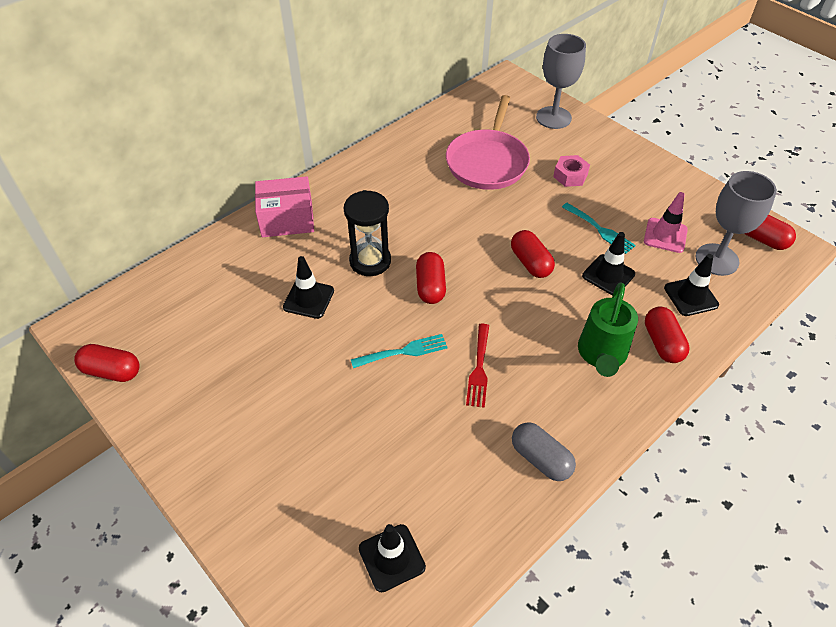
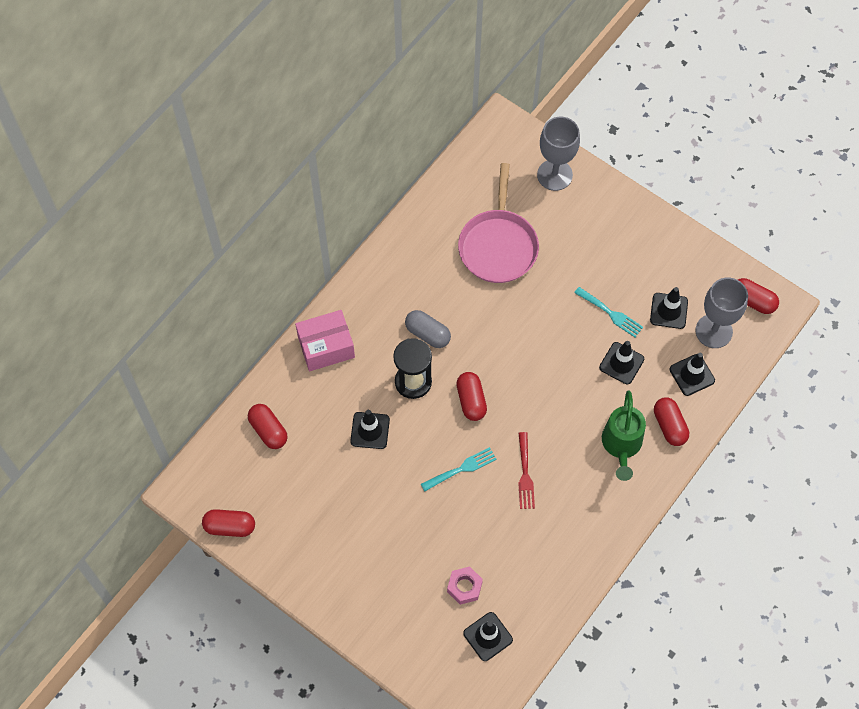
camera: 10 degrees left, 15 degrees up
red capsule [511,230,555,278] -> red capsule moved to [248,404,287,449]
grey capsule [512,422,576,481] -> grey capsule moved to [405,310,451,348]
pink nut [553,155,590,187] -> pink nut moved to [447,566,483,605]
pink traffic cone [644,192,688,253] -> black traffic cone [650,287,688,329]

